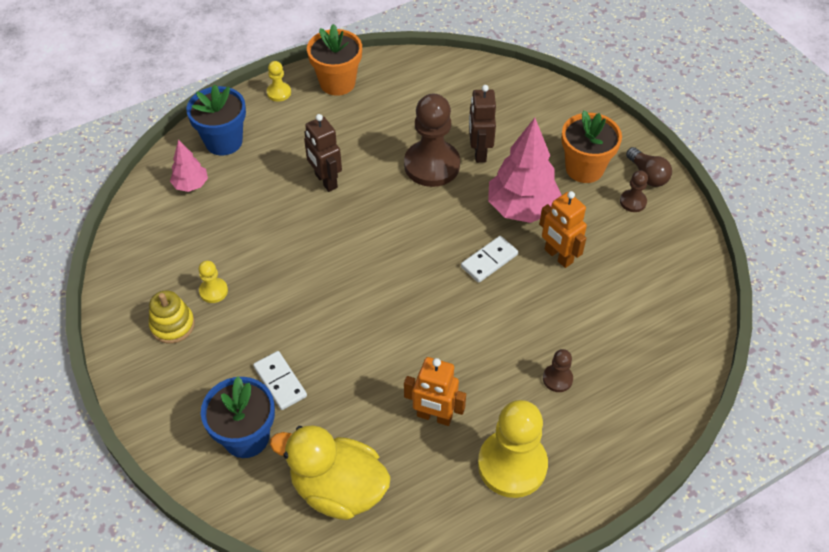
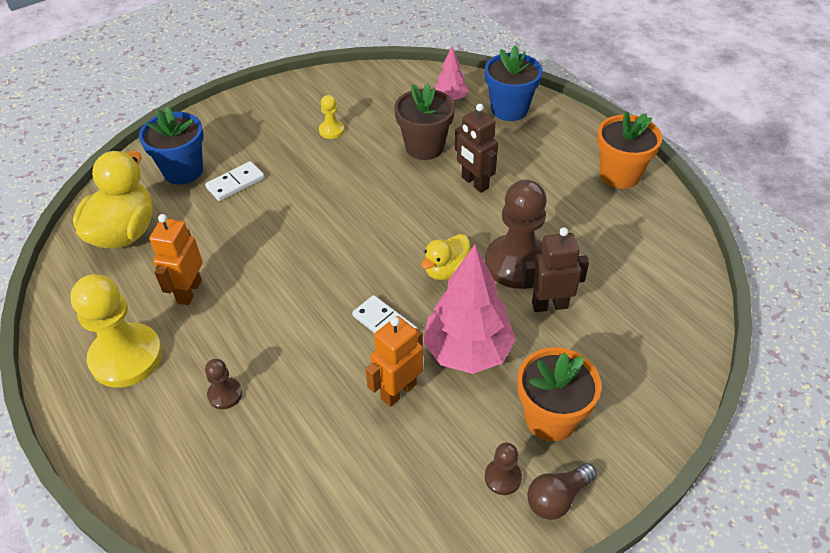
camera: 85 degrees right, 5 degrees down
yellow stacking toy [149,290,195,344] -> none
yellow pawn [267,61,291,102] -> none
brown robot [304,114,342,192] -> brown robot turned 90 degrees counterclockwise [455,104,498,193]
none -> brown flower pot [394,84,455,160]
none -> yellow duck [421,234,471,280]

